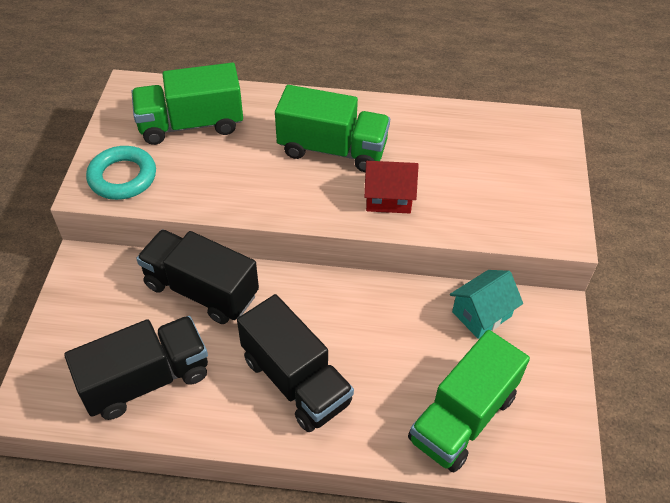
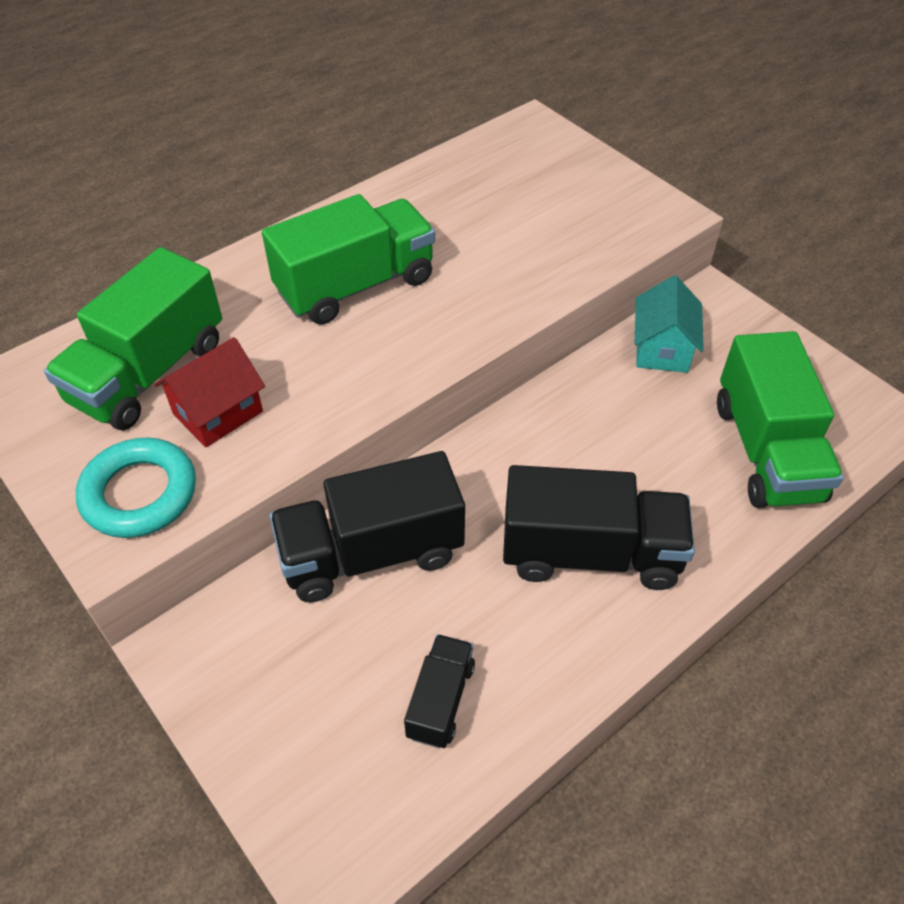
camera: 45 degrees left, 0 degrees up
black truck [64,316,208,420] -> black truck [404,634,475,748], size x0.52
red house [364,161,419,213] -> red house moved to [154,337,265,447]

